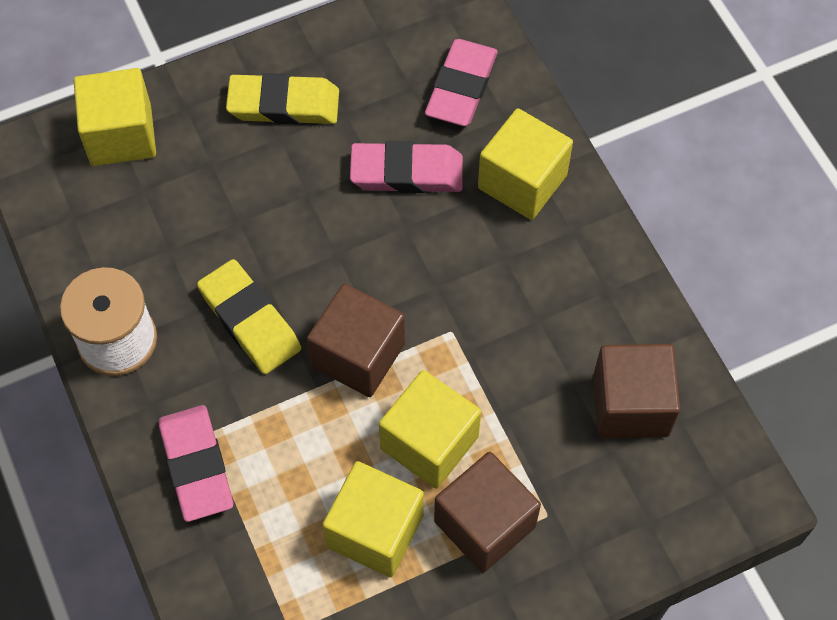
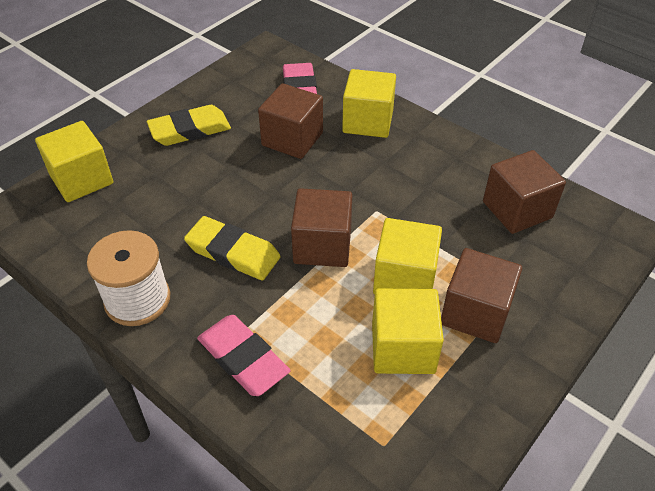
camera: 25 degrees left, 15 degrees down
pink eraser [350,141,463,193] -> brown cube [258,83,323,159]

